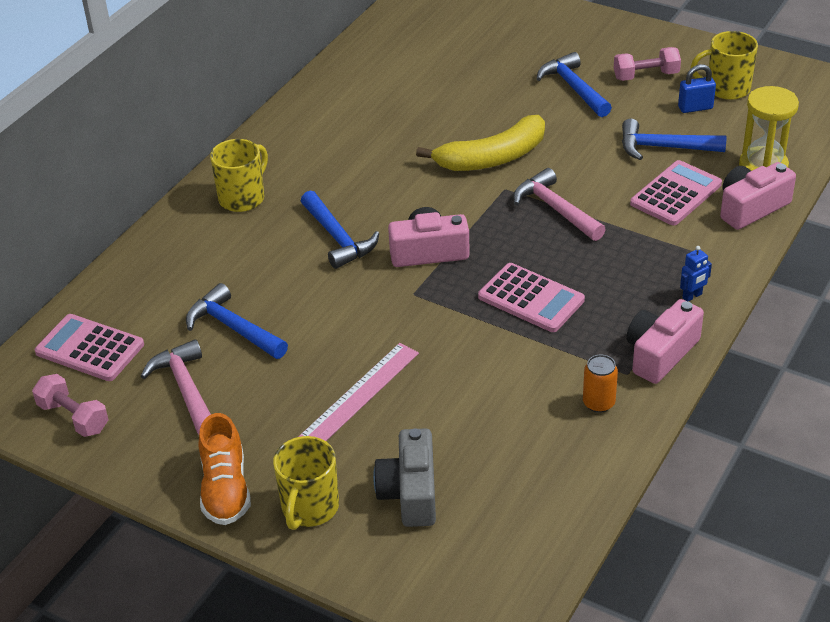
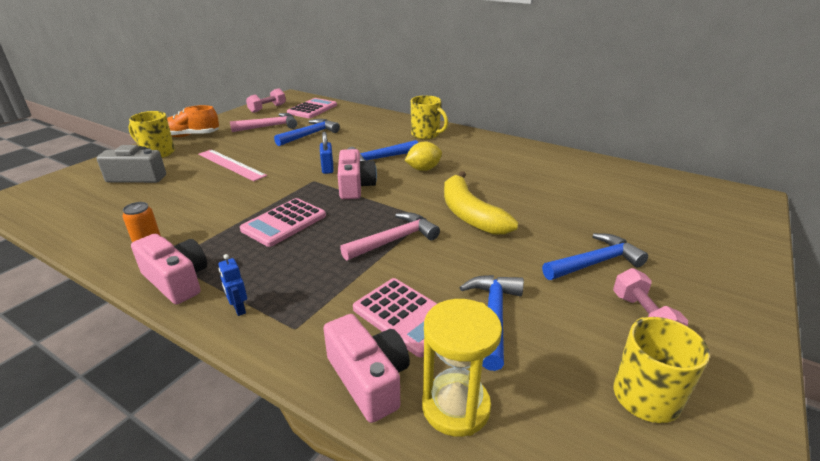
camera: 90 degrees right, 10 degrees down
blue padlock [678,64,716,113] -> blue padlock moved to [320,132,334,174]
none -> yellow lemon [405,141,442,171]

